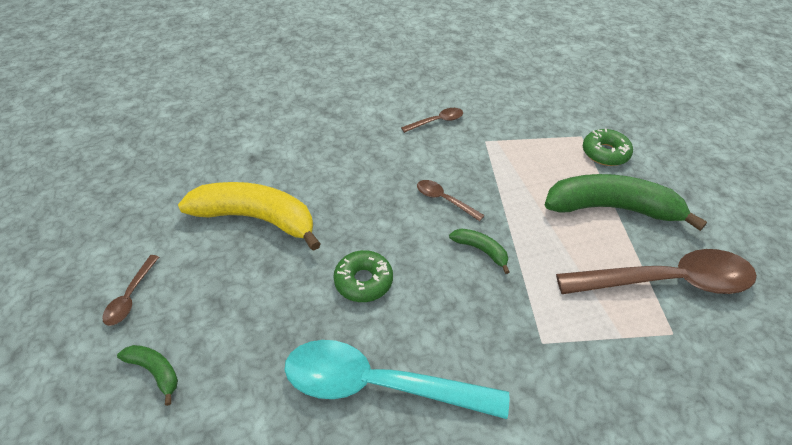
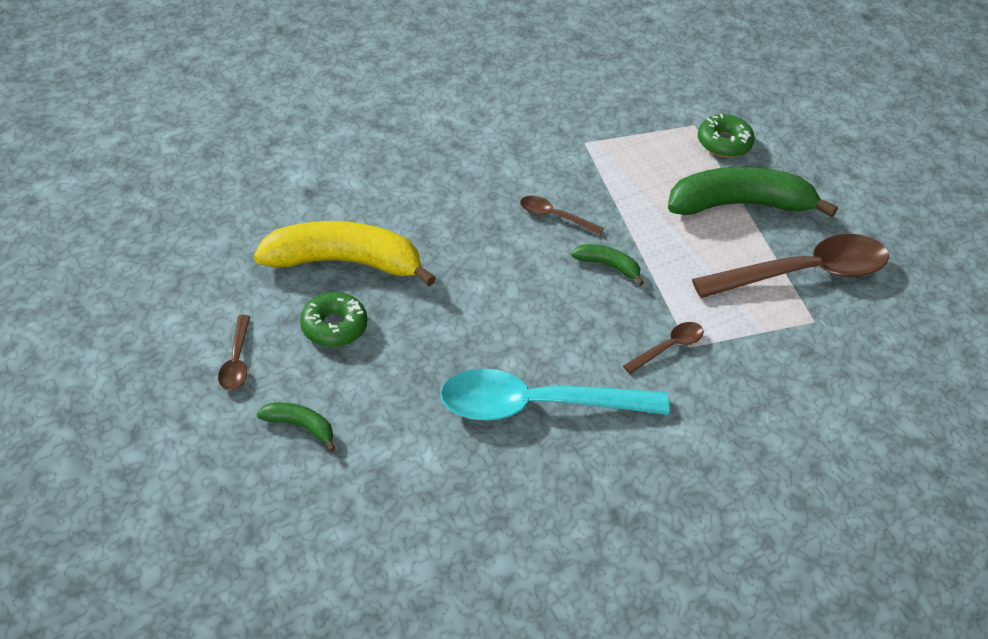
camera: 15 degrees left, 0 degrees up
green donut [333,250,393,302] -> green donut moved to [300,292,368,347]
brown spoon [401,108,463,133] -> brown spoon moved to [623,322,704,374]

